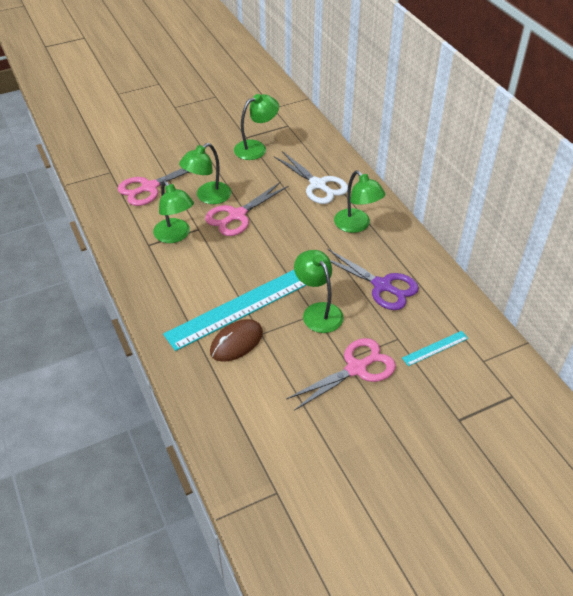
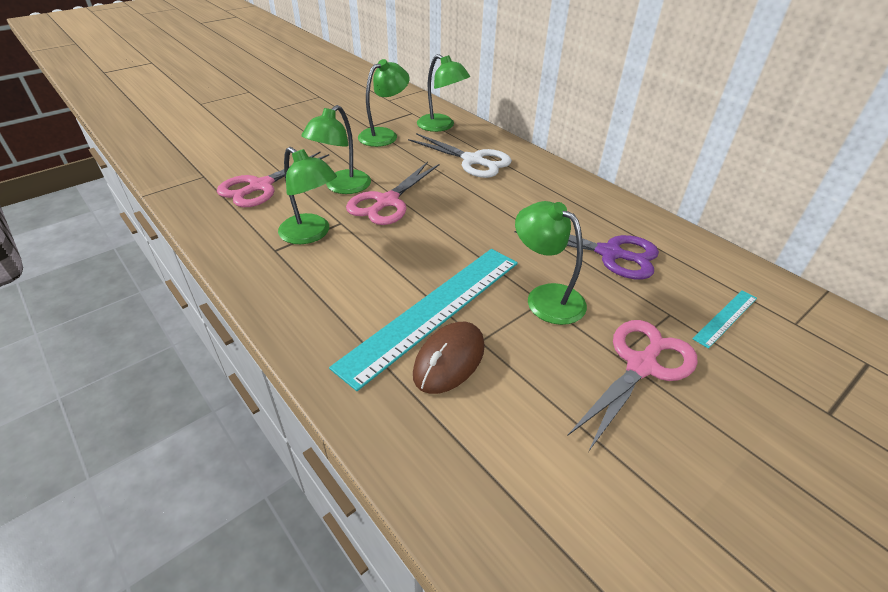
camera: 15 degrees left, 5 degrees down
green lamp [334,171,385,233] -> green lamp moved to [417,54,470,132]

